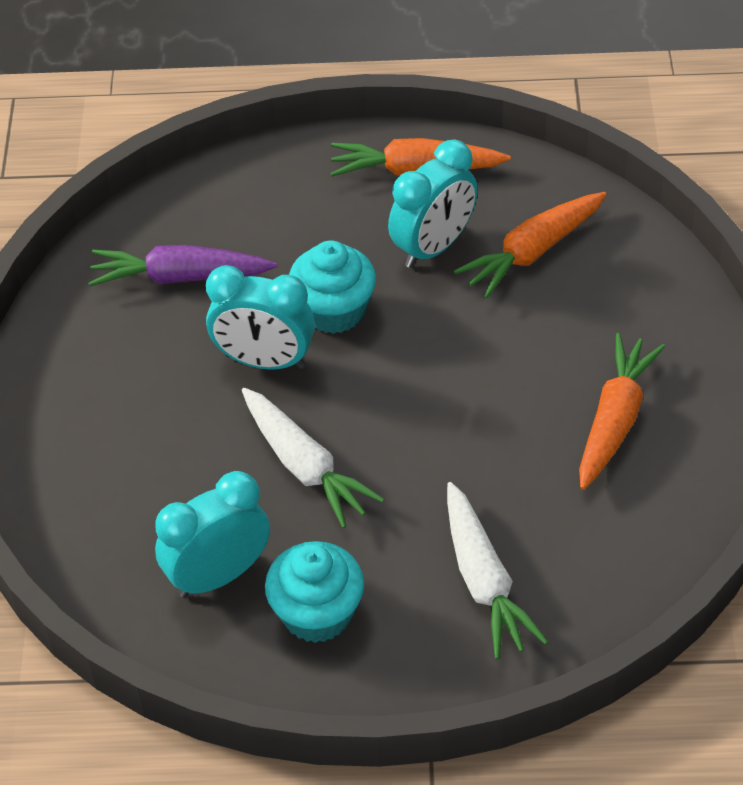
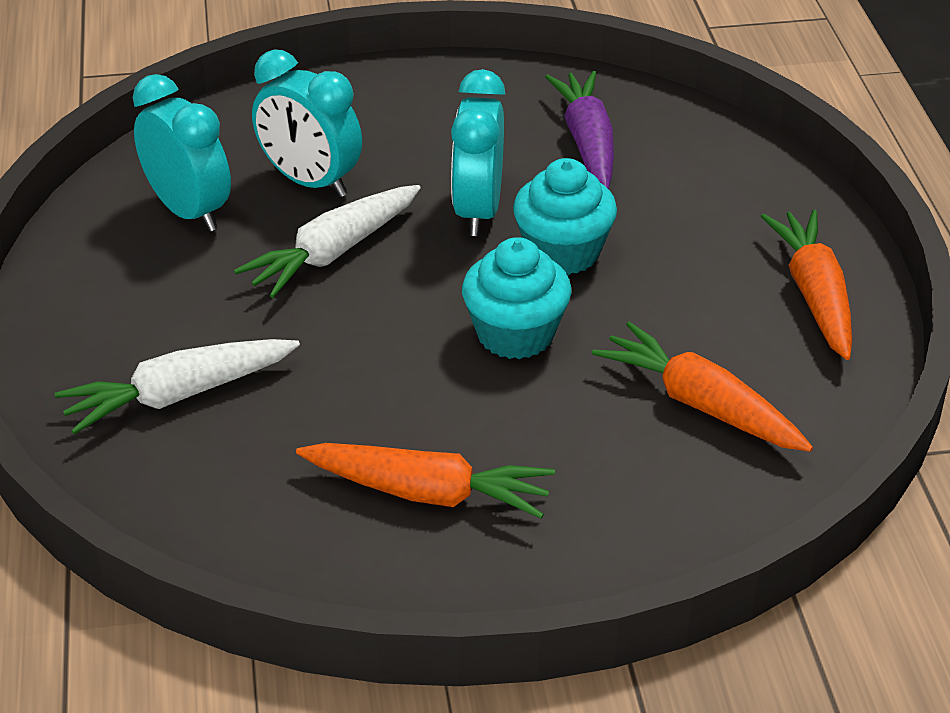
camera: 80 degrees right, 10 degrees down
turquoise cupcake [265,541,364,643] -> turquoise cupcake moved to [462,237,571,359]
turquoise clock [388,140,478,268] -> turquoise clock moved to [252,49,362,197]

